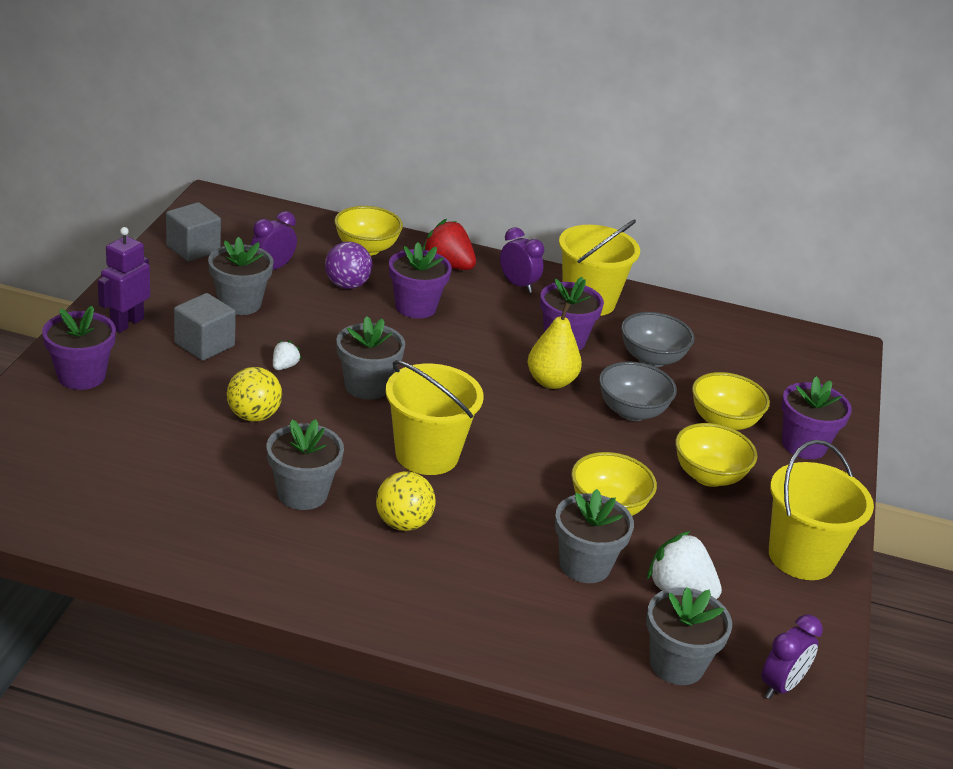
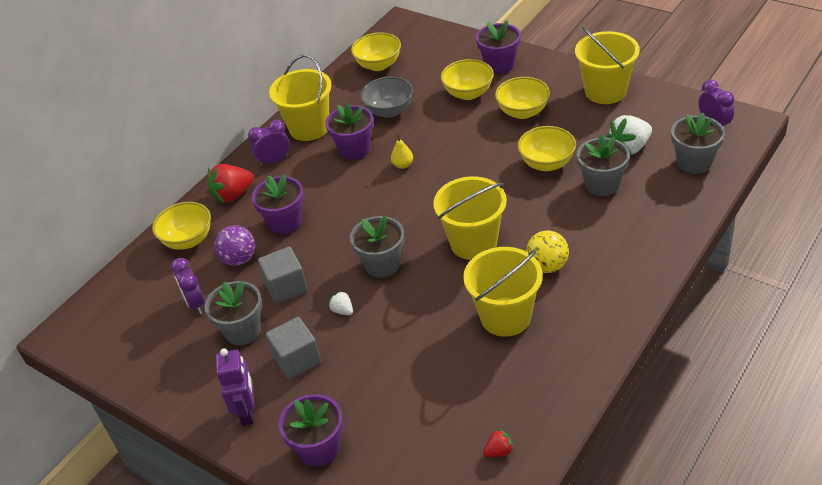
camera: 60 degrees left, 10 degrees up
purple robot [98,227,150,333] -> purple robot turned 150 degrees counterclockwise [216,348,254,426]
grey cube [166,202,221,262] -> grey cube moved to [258,247,308,304]
yellow ball [227,367,282,422] -> none
grey flower pot [267,419,344,510] -> yellow bucket [463,247,543,337]
yellow pear [528,302,582,389] -> yellow pear [391,134,413,169], size x0.57
grey bowl [599,362,677,421] -> none
none -> yellow bowl [351,32,401,71]
none -> red strawberry [483,428,514,458]

